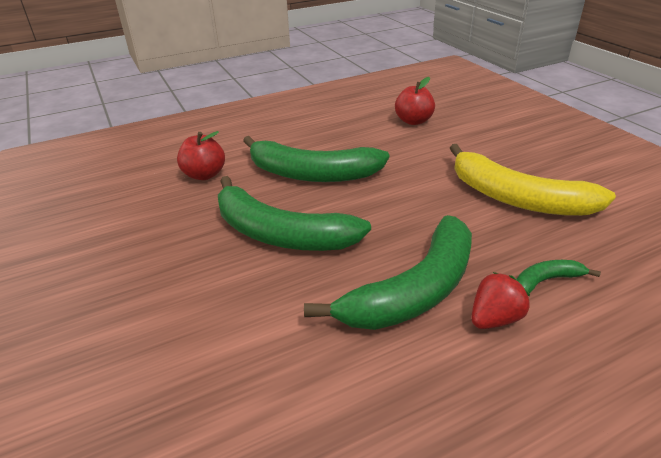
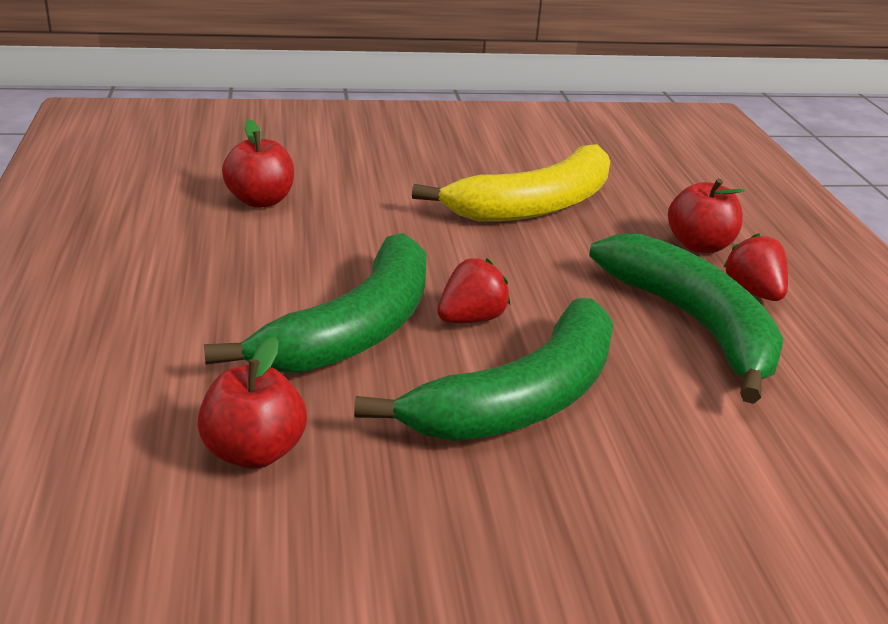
camera: 75 degrees left, 5 degrees down
green banana [516,260,601,293] -> red apple [668,179,745,253]
none -> red strawberry [437,258,510,323]

